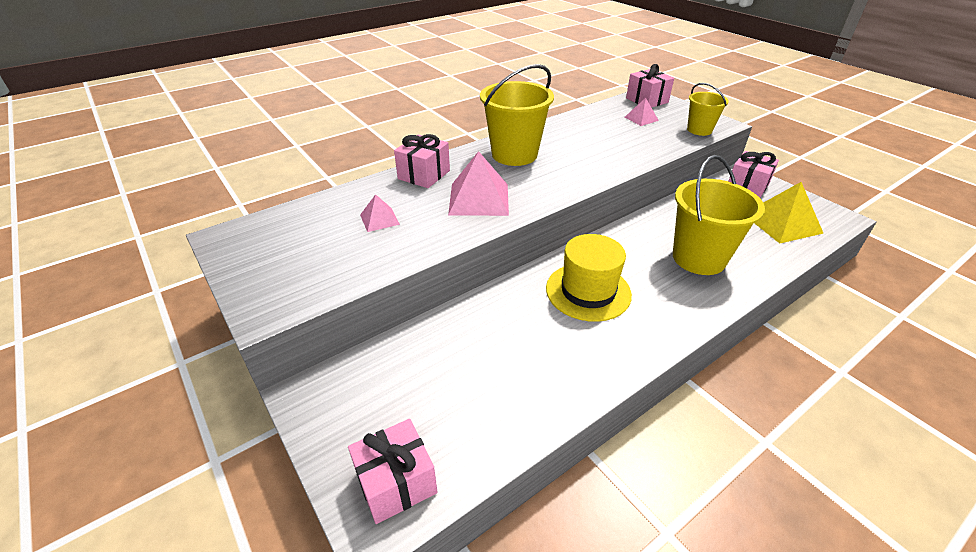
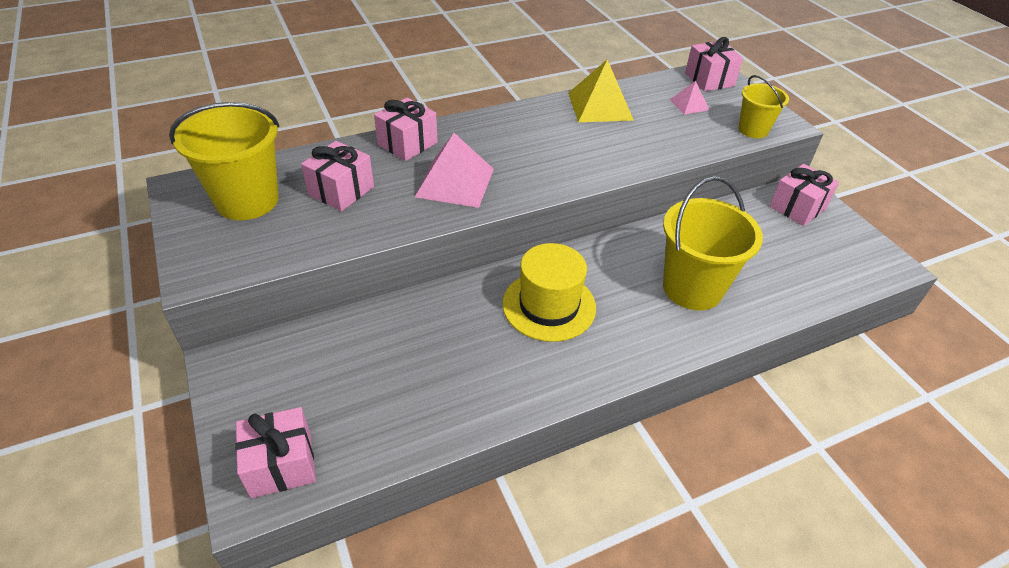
camera: 10 degrees right, 5 degrees up
pink pyramid [360,194,400,232] -> pink gift [301,141,374,211]
yellow bucket [480,64,554,166] -> yellow bucket moved to [169,102,279,220]
yellow pyramid [754,182,824,243] -> yellow pyramid moved to [568,59,634,122]

